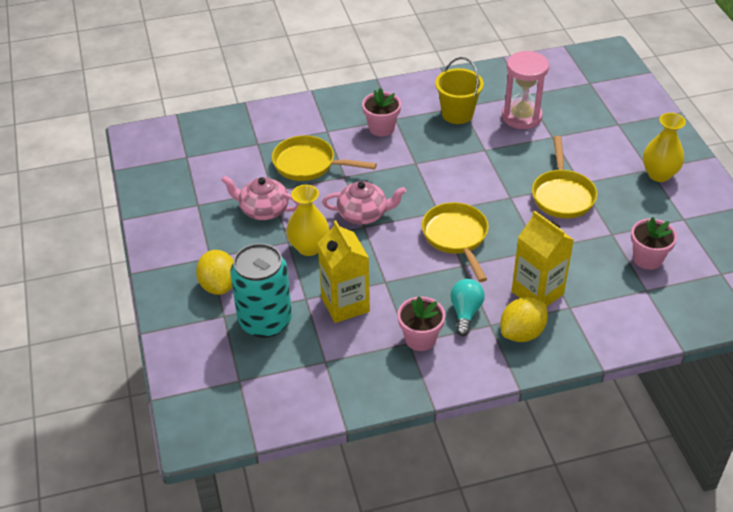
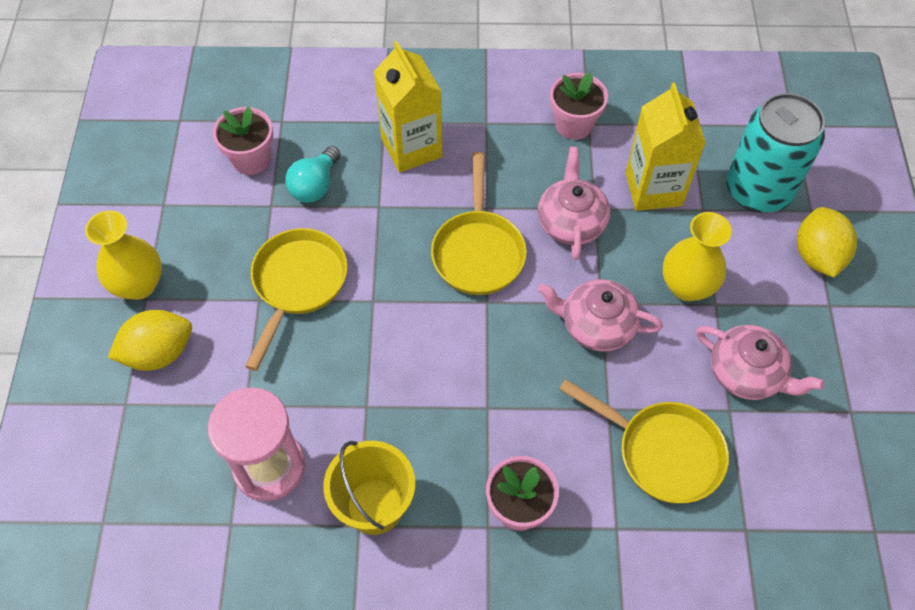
camera: 165 degrees left, 15 degrees up
turquoise light bulb [450,279,485,336] -> turquoise light bulb moved to [285,146,341,202]
yellow lemon [500,297,548,342] -> yellow lemon moved to [108,310,192,371]
none -> pink teapot [538,147,610,260]

